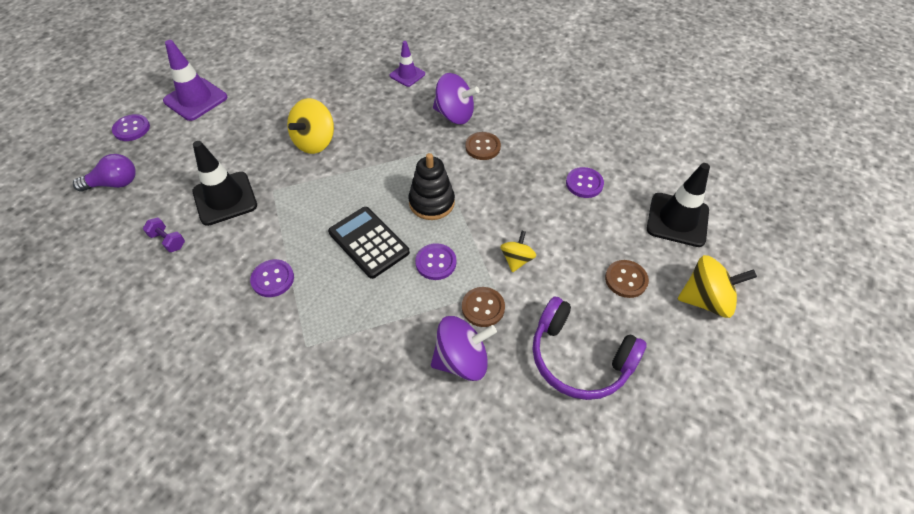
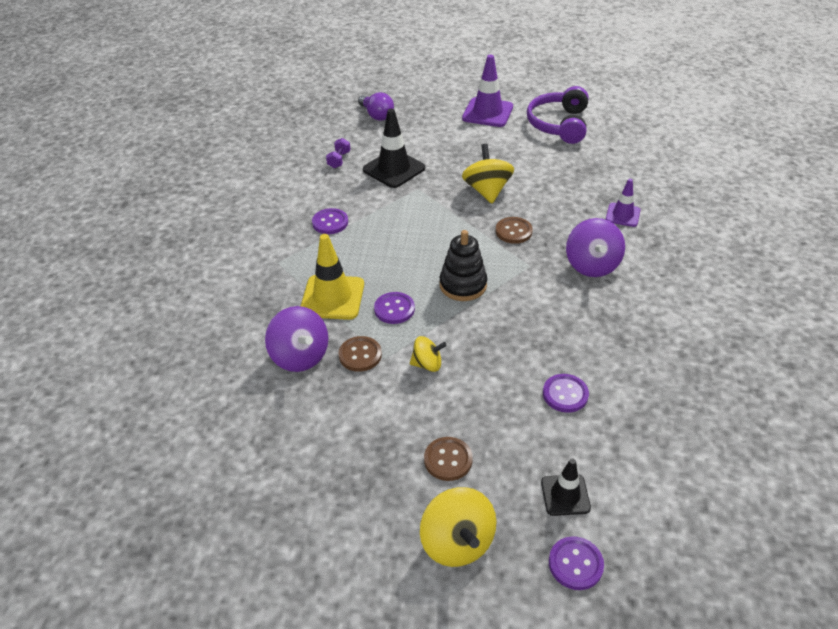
camera: 70 degrees right, 10 degrees down
purple button [112,114,150,141] -> purple button moved to [549,536,604,590]
yellow spinning top [287,98,334,154] -> yellow spinning top turned 75 degrees clockwise [462,144,514,204]
black calculator [328,207,410,279] -> none
brown button [465,132,501,160] -> brown button moved to [496,217,533,244]
purple headphones [532,297,647,400] -> purple headphones moved to [527,86,588,144]
black traffic cone [647,163,710,247] -> black traffic cone [541,459,591,516], size x0.60
none -> yellow traffic cone [301,234,364,320]

